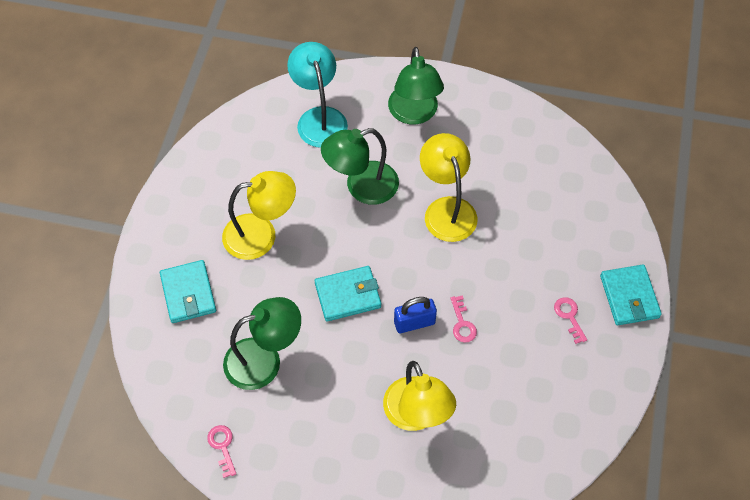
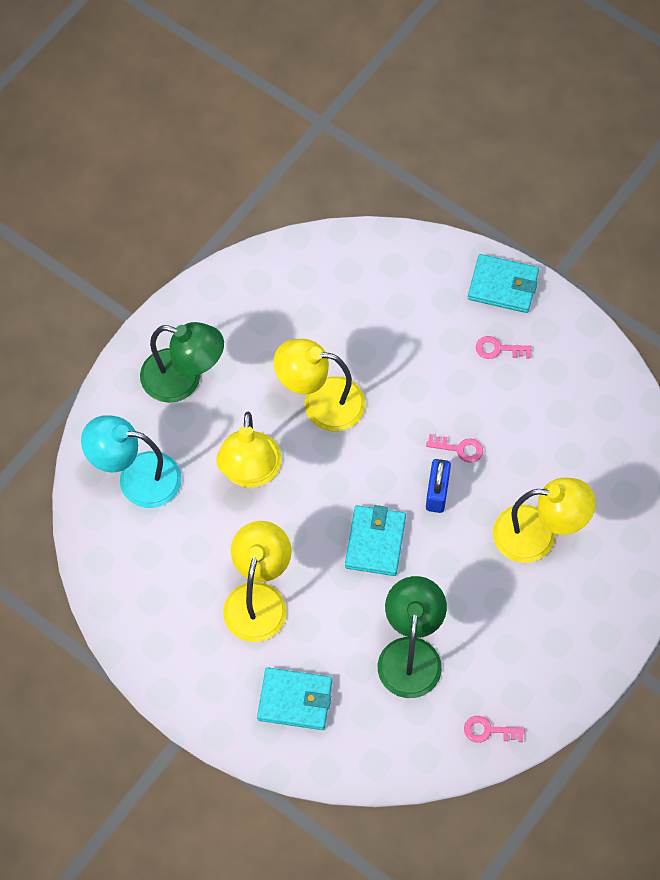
camera: 65 degrees left, 5 degrees up
green lamp [321,128,399,205] -> yellow lamp [216,412,282,488]

